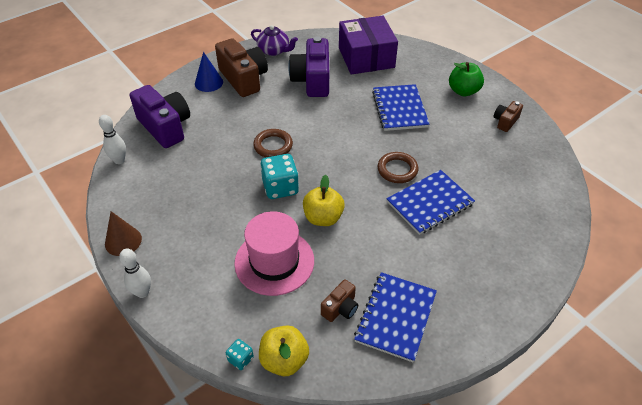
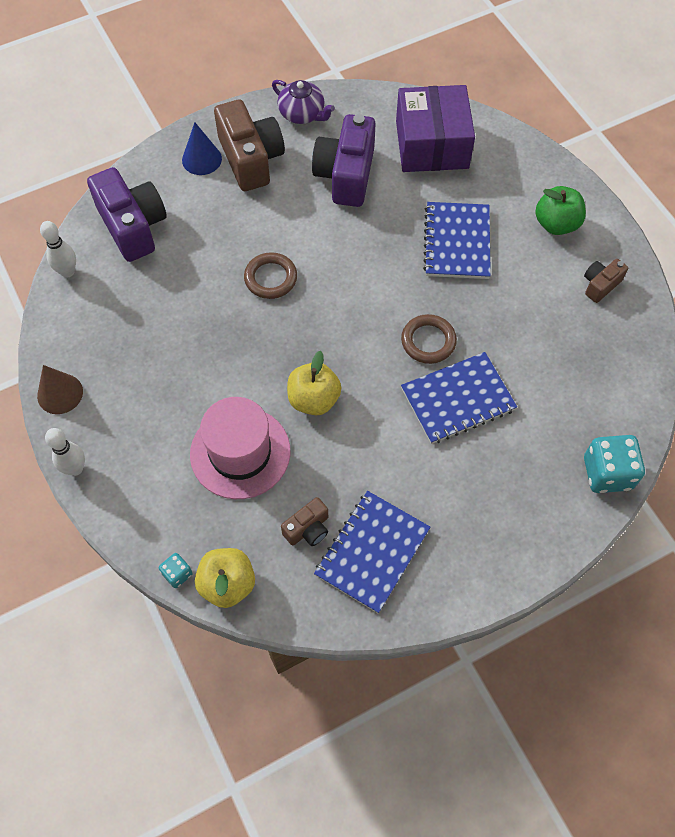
camera: 10 degrees right, 15 degrees up
turquoise dice [260,154,299,199] -> turquoise dice moved to [584,435,645,493]

